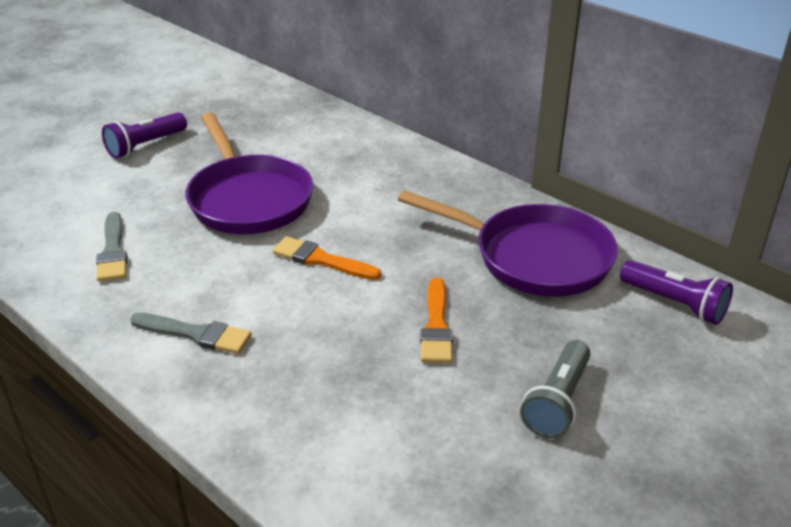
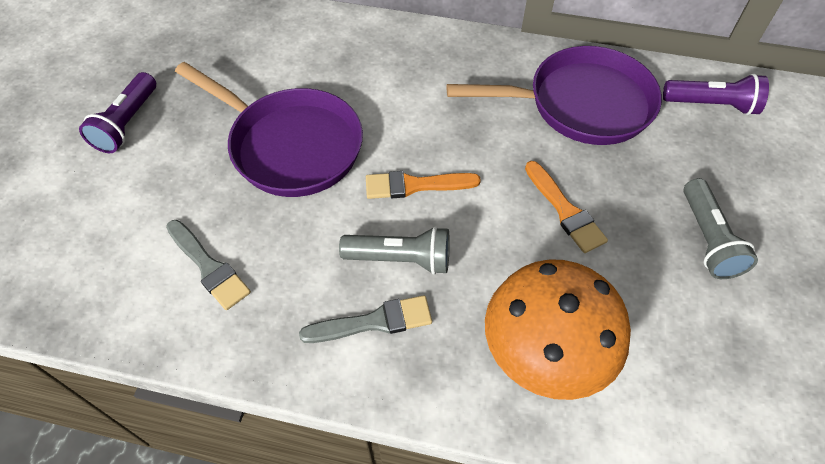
camera: 30 degrees left, 20 degrees up
none -> grey flashlight [339,226,450,275]
none -> orange mushroom [485,259,631,400]

